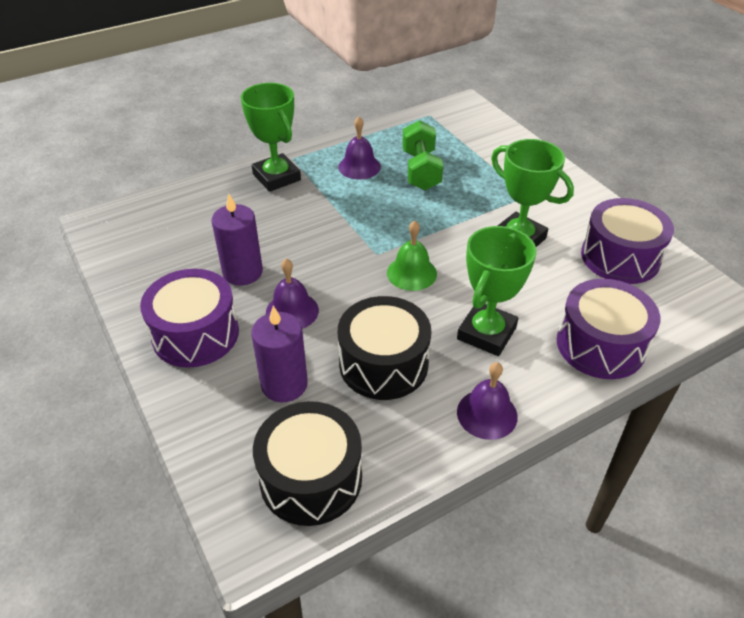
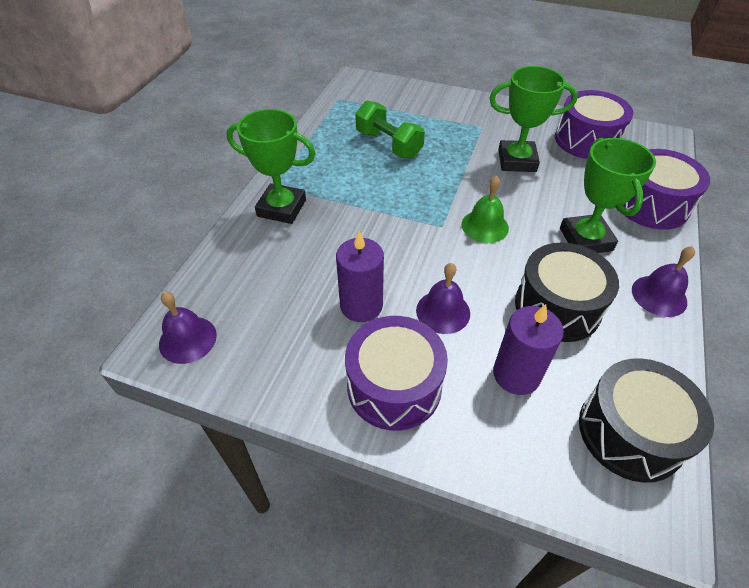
camera: 40 degrees left, 5 degrees up
purple bell [338,117,381,179] -> purple bell moved to [159,292,217,364]

